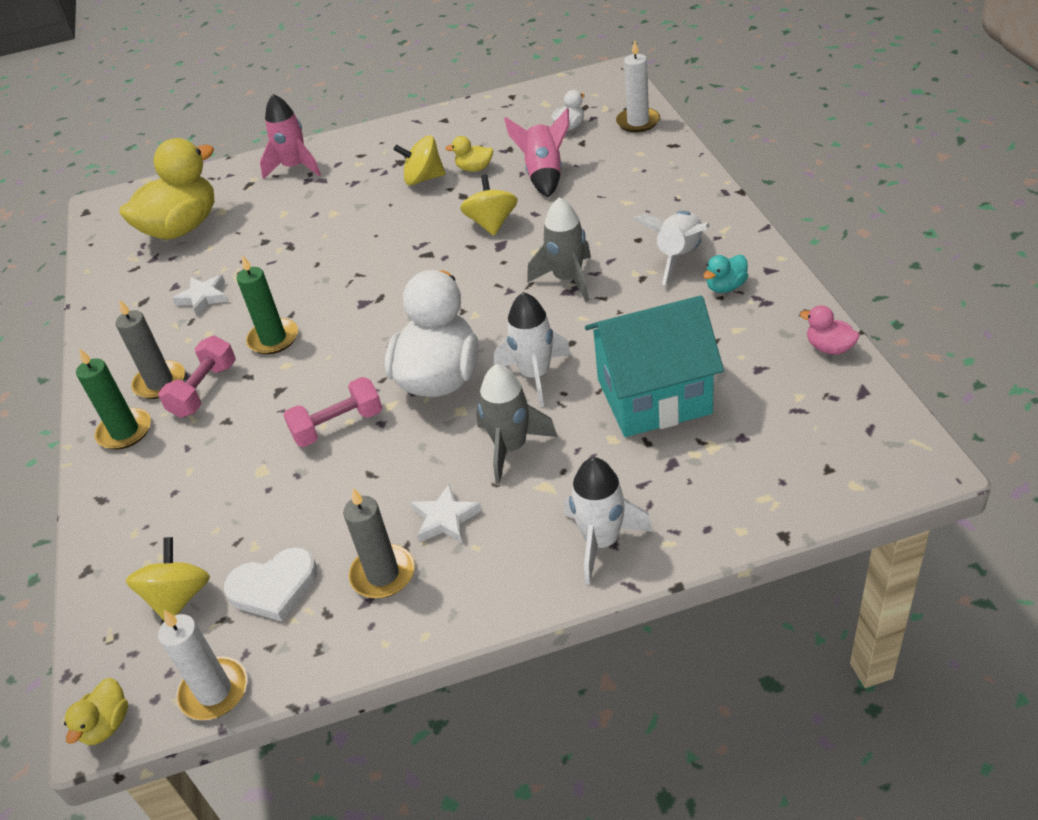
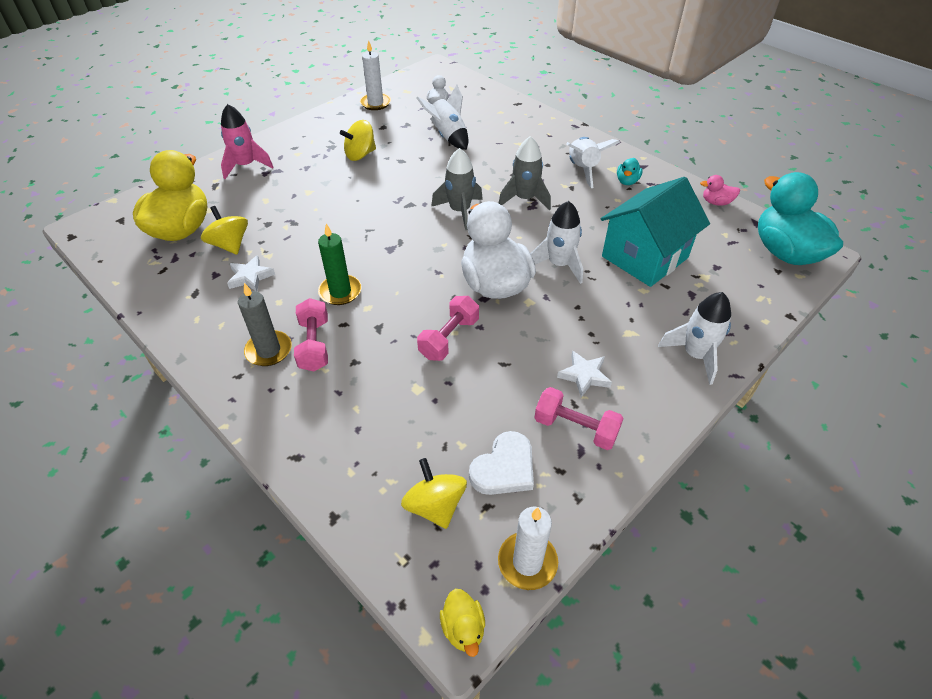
camera: 35 degrees left, 5 degrees up
green candle [76,348,151,450] -> none
grey candle [343,488,415,598] -> pink dumbbell [534,387,624,450]
yellow duck [445,136,493,172] -> none
yellow spinning top [460,175,518,236] -> yellow spinning top moved to [201,206,248,255]
grey rocket [476,364,558,484] -> grey rocket moved to [431,148,483,230]
pink rocket [504,108,569,198] -> white rocket [417,85,468,150]
white candle [616,40,660,132] -> white candle moved to [360,40,391,110]
none -> turquoise duck [758,172,843,265]

